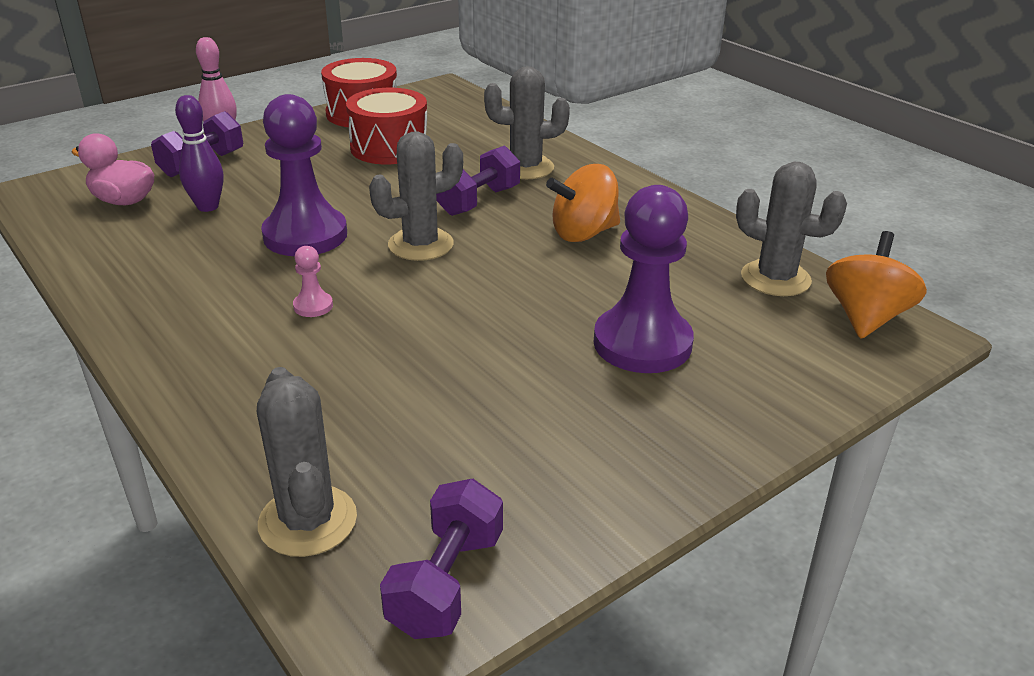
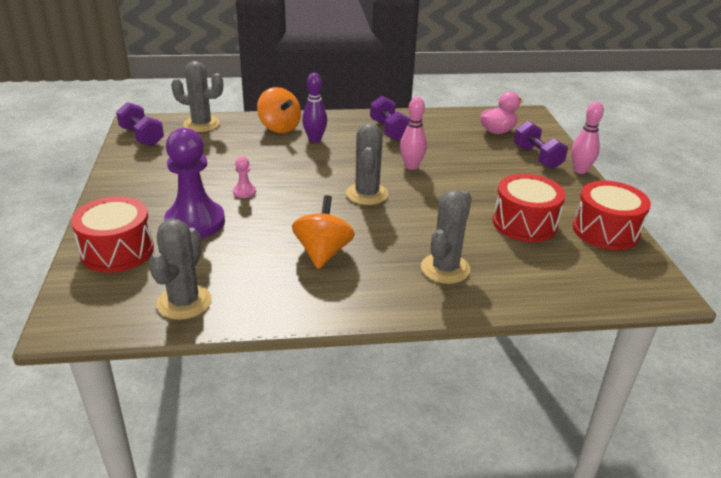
camera: 120 degrees right, 0 degrees up
purple bowling pin [175,95,223,212] -> purple bowling pin moved to [302,73,327,142]
purple pawn [261,94,347,256] -> pink bowling pin [400,97,427,170]
pink pawn [293,246,333,317] -> pink pawn moved to [233,156,256,198]
purple dumbbell [436,145,520,216] -> purple dumbbell moved to [370,96,409,141]
grey cactus [736,162,847,296] -> grey cactus turned 45 degrees counterclockwise [149,219,212,320]
orange spinning top [826,231,927,338] -> orange spinning top moved to [257,87,301,133]
none -> red drum [71,196,154,273]

